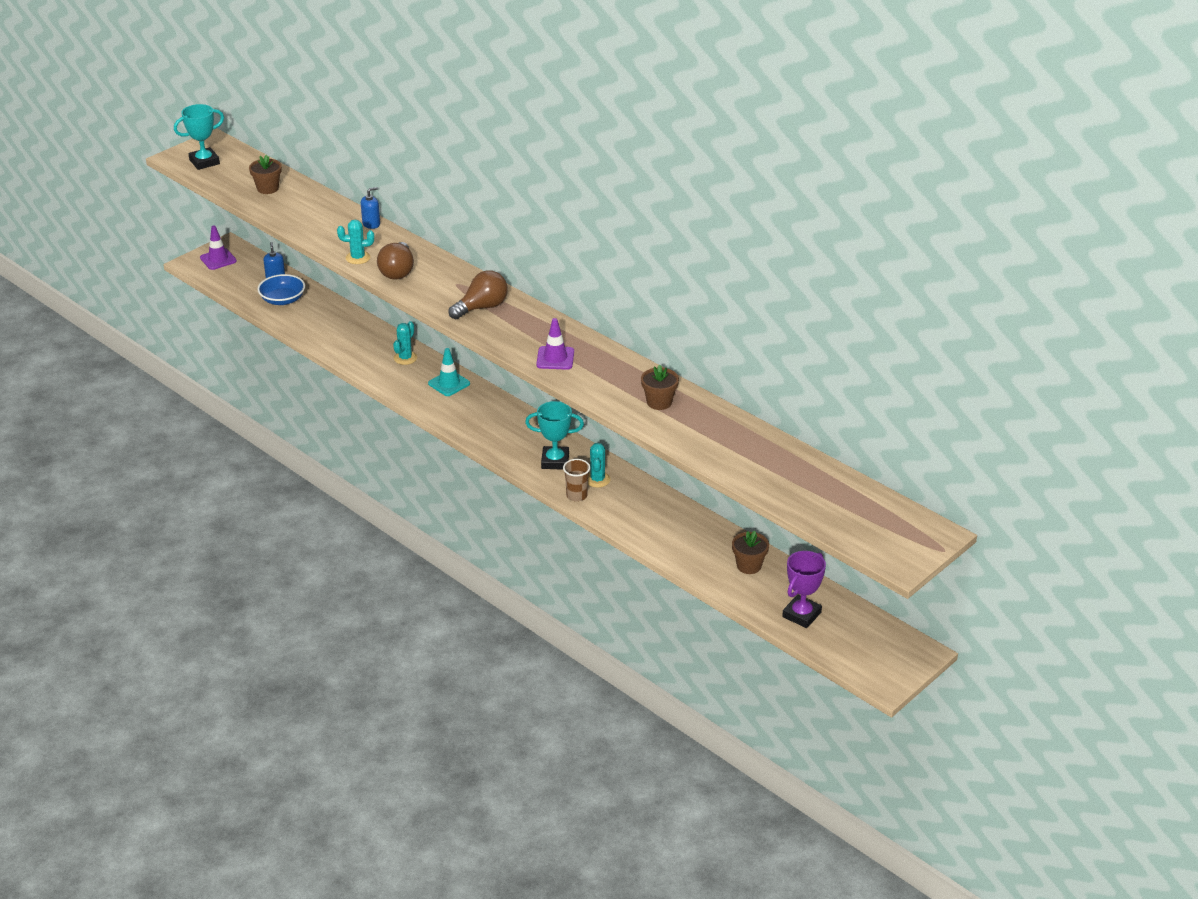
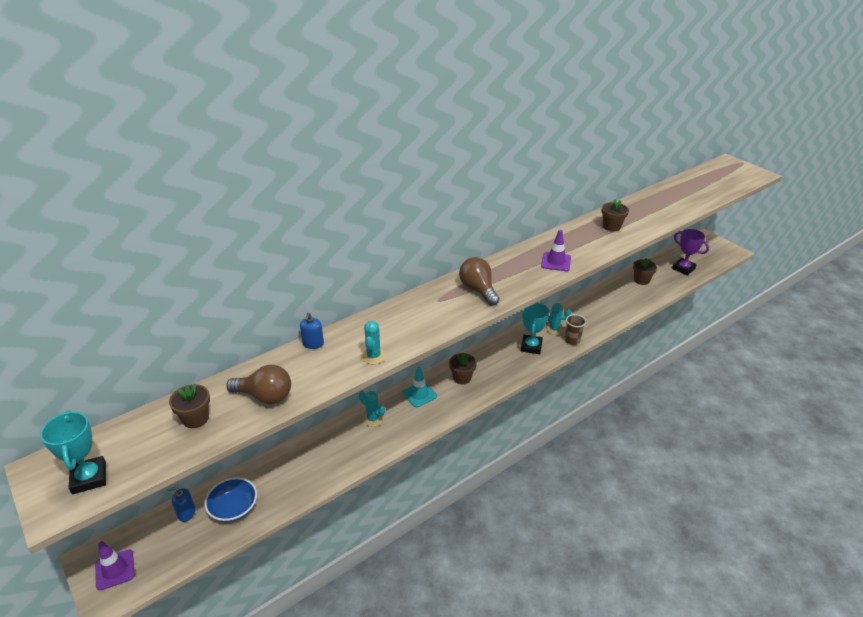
camera: 80 degrees left, 0 degrees up
blue soap dispenser [361,187,380,229] -> blue soap dispenser turned 150 degrees counterclockwise [300,313,324,349]
brown light bulb [377,242,414,279] -> brown light bulb moved to [226,365,291,404]
none -> brown flower pot [449,353,477,384]

